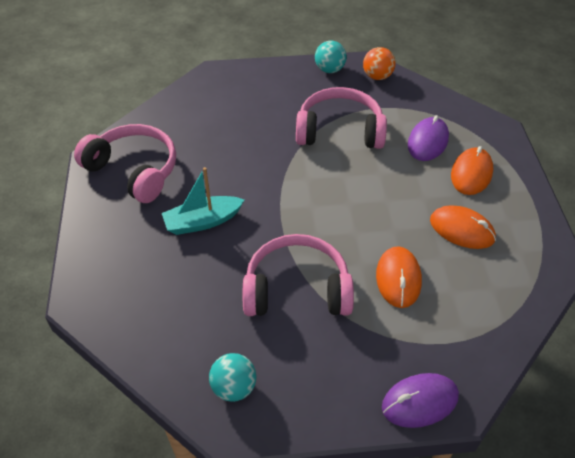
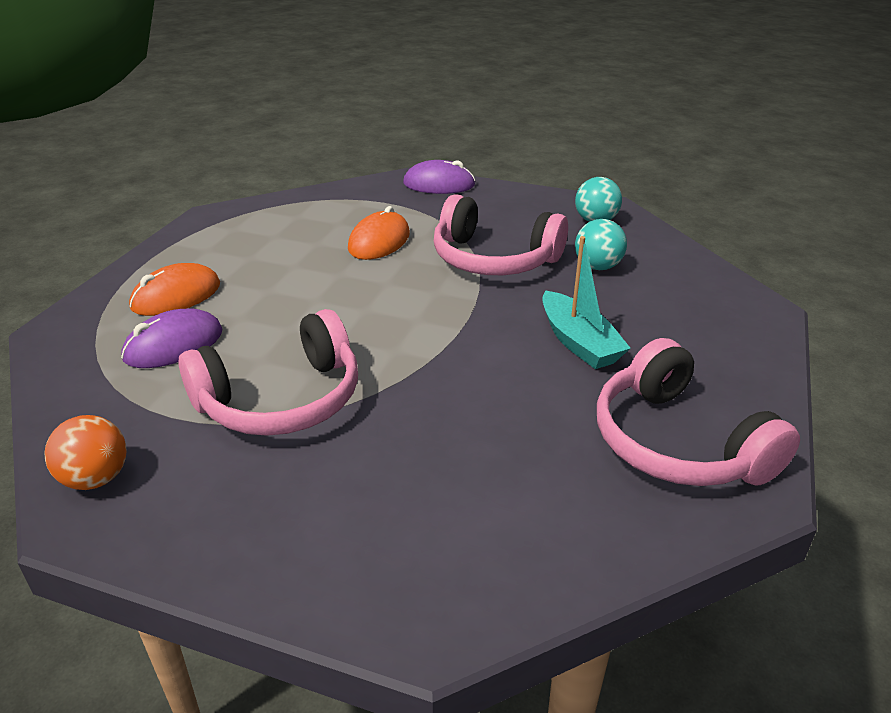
camera: 155 degrees left, 15 degrees down
turquoise boat [162,167,244,235] -> turquoise boat turned 60 degrees clockwise [542,236,631,369]
pink headphones [296,87,387,149] -> pink headphones turned 60 degrees counterclockwise [178,309,358,436]
turquoise ball [315,41,347,73] -> turquoise ball moved to [575,219,627,270]
orange mouse [430,205,496,249] -> none

